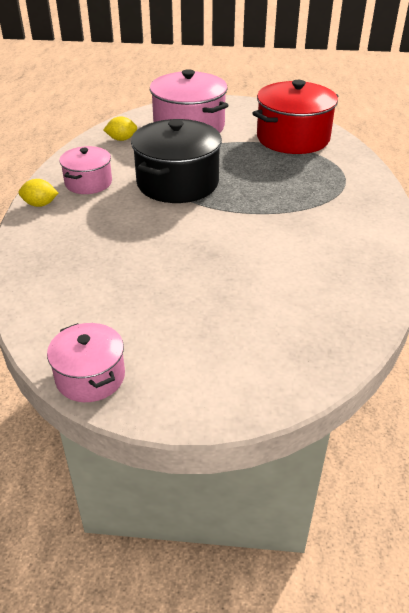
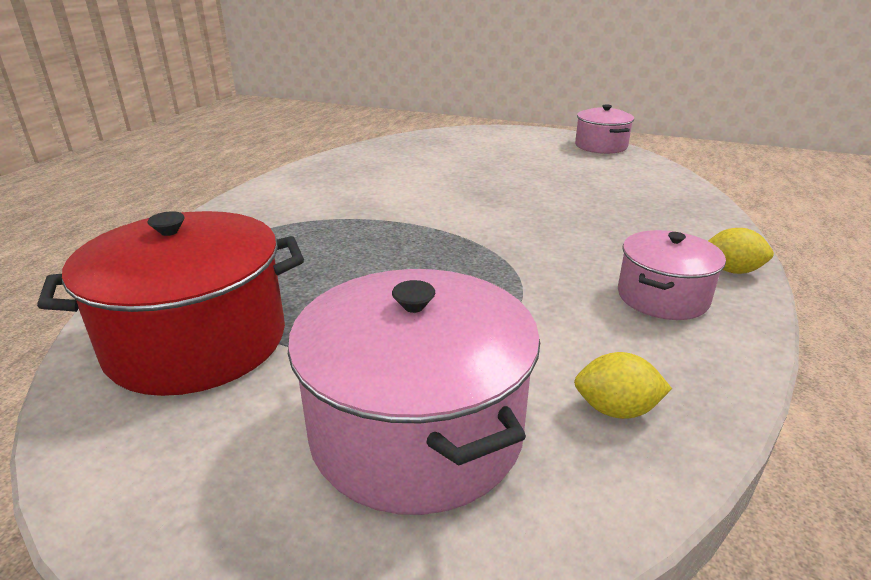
camera: 165 degrees left, 10 degrees down
black pot [131,119,222,203] -> none

